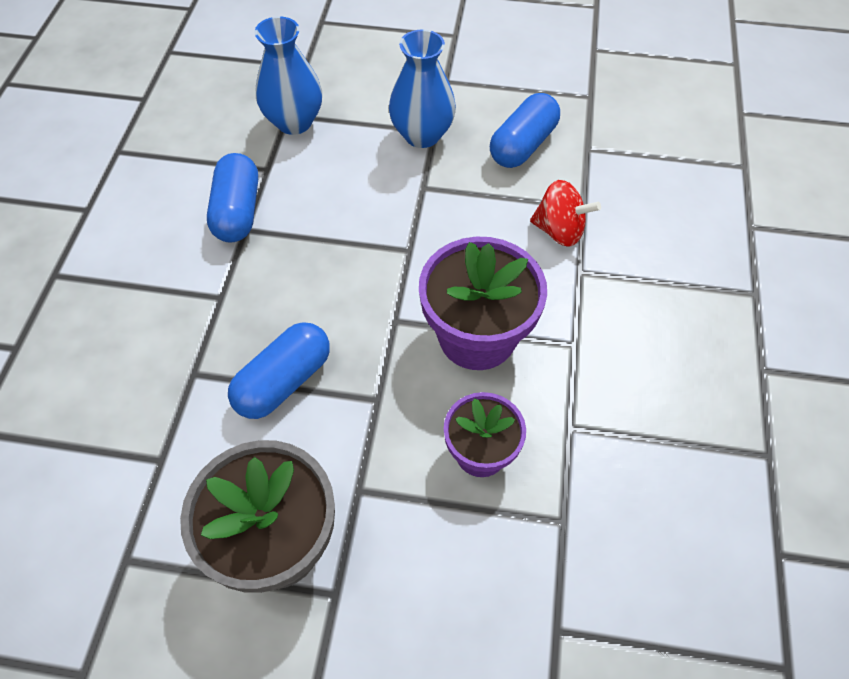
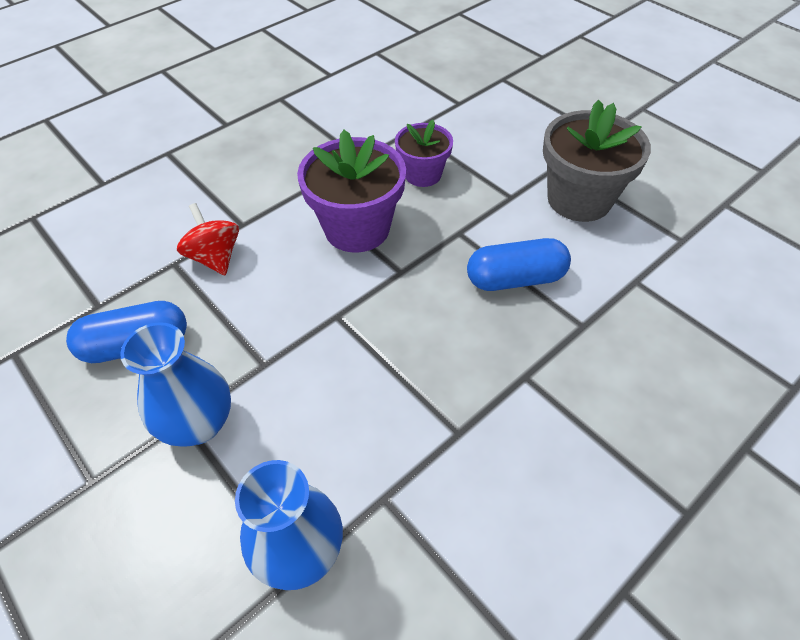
camera: 140 degrees left, 5 degrees down
blue capsule [207,153,258,243] -> none

